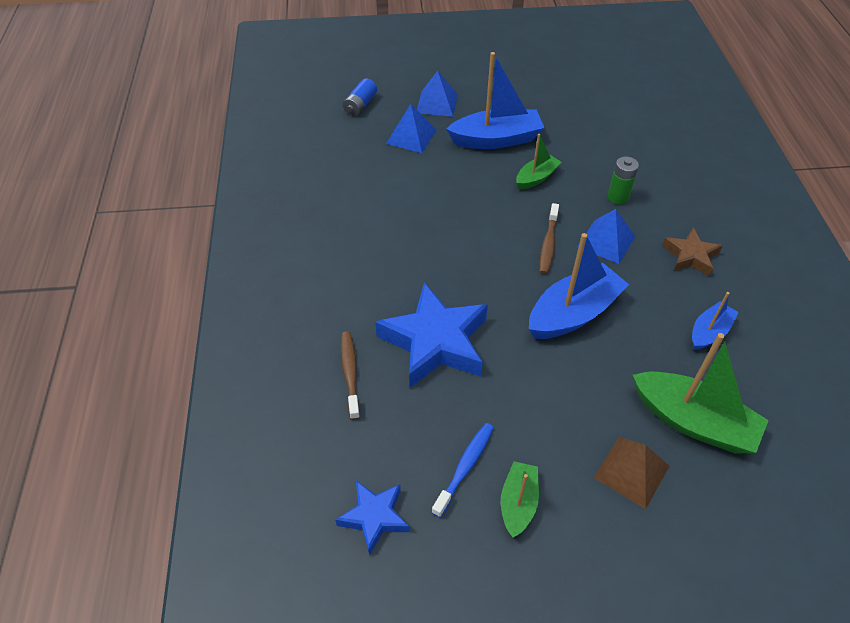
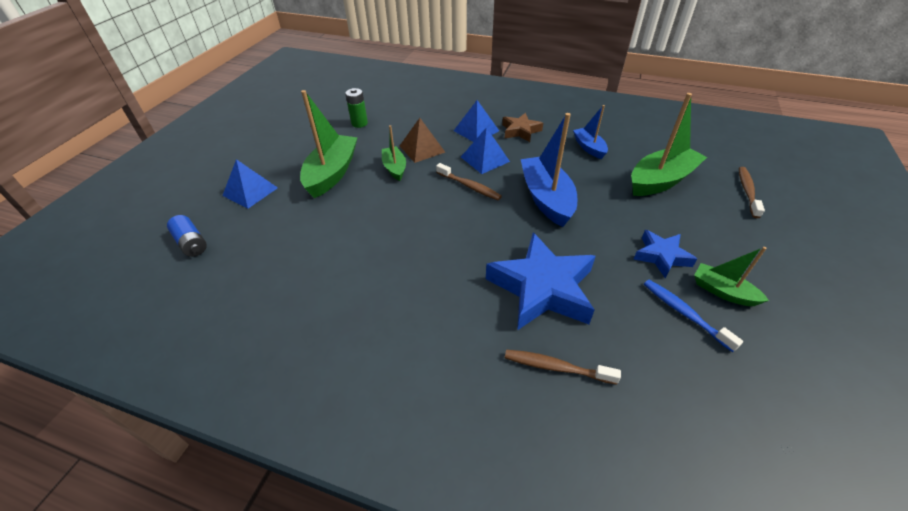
camera: 65 degrees left, 5 degrees down
blue star [335,481,410,555] -> blue star moved to [634,230,697,278]
blue pyramid [386,104,436,153] -> blue pyramid moved to [454,100,499,142]
blue boat [446,52,544,149] -> green boat [300,90,358,198]
brown pyramid [594,437,669,509] -> brown pyramid moved to [400,118,445,163]
green battery [608,157,639,205] -> green battery moved to [345,88,368,128]
none -> brown toothbrush [739,167,765,218]

